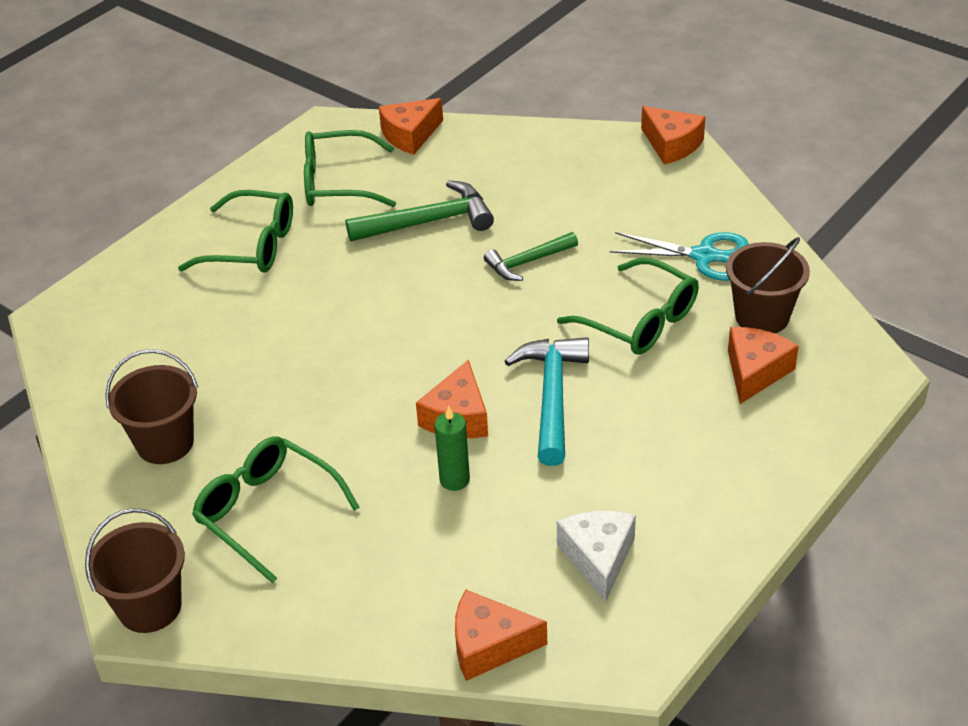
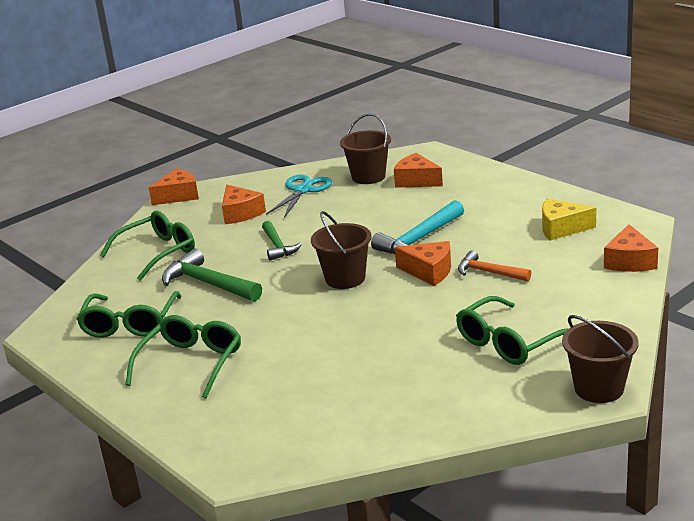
camera: 80 degrees left, 15 degrees down
brown bucket [105,349,198,464] -> brown bucket moved to [311,211,372,289]
green hammer [345,180,494,241] -> green hammer turned 45 degrees counterclockwise [162,249,262,301]
orange cheese [379,98,443,155] -> orange cheese moved to [222,185,266,224]
green candle [435,406,470,491] -> orange hammer [458,251,531,281]
turquoise hammer [505,337,589,466] -> turquoise hammer turned 60 degrees counterclockwise [371,200,464,255]
green glasses [557,258,699,355] -> green glasses moved to [100,211,195,281]
white cheese [557,511,636,602] -> yellow cheese [542,199,596,240]

